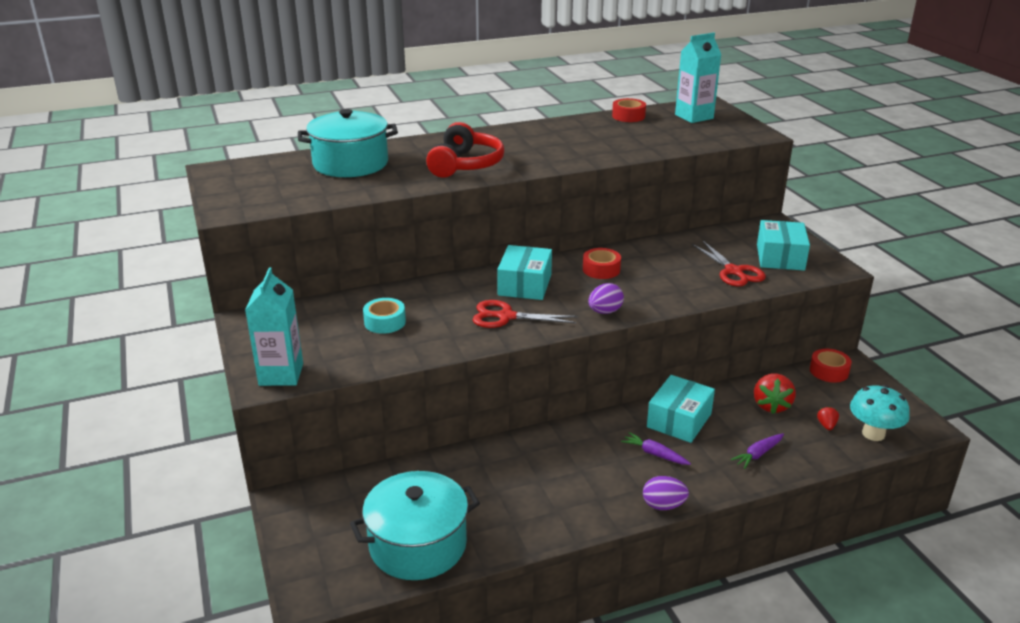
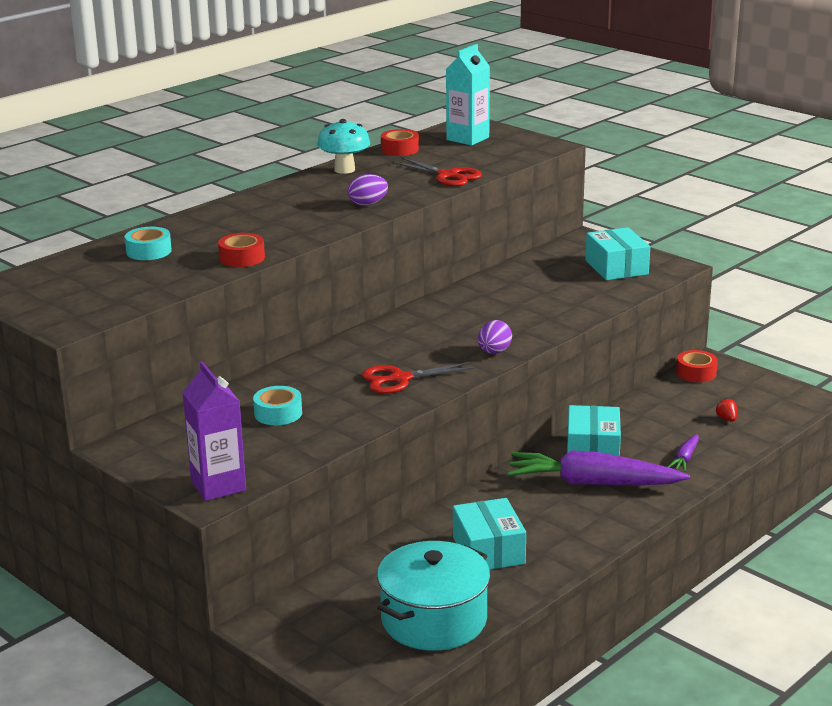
camera: 25 degrees left, 5 degrees down
turquoise carton [245,267,303,386] -> purple carton [182,361,246,501]
turquoise pot [298,109,398,177] -> turquoise tape [125,227,172,260]
red headphones [426,122,505,178] -> none
turquoise box [497,245,552,300] -> turquoise box moved to [453,498,526,569]
red tape [583,248,621,279] -> red tape moved to [218,233,265,267]
purple carrot [621,432,691,465] -> purple carrot [508,450,690,485], size x2.29
purple egg [643,476,689,510] -> purple egg moved to [348,174,388,206]
red scissors [692,241,766,286] -> red scissors moved to [392,157,482,186]
red strawberry [754,373,796,414] -> none
turquoise mushroom [850,385,910,441] -> turquoise mushroom moved to [317,119,370,174]

